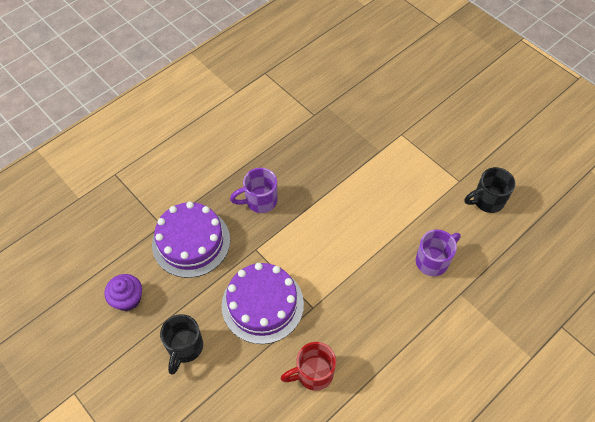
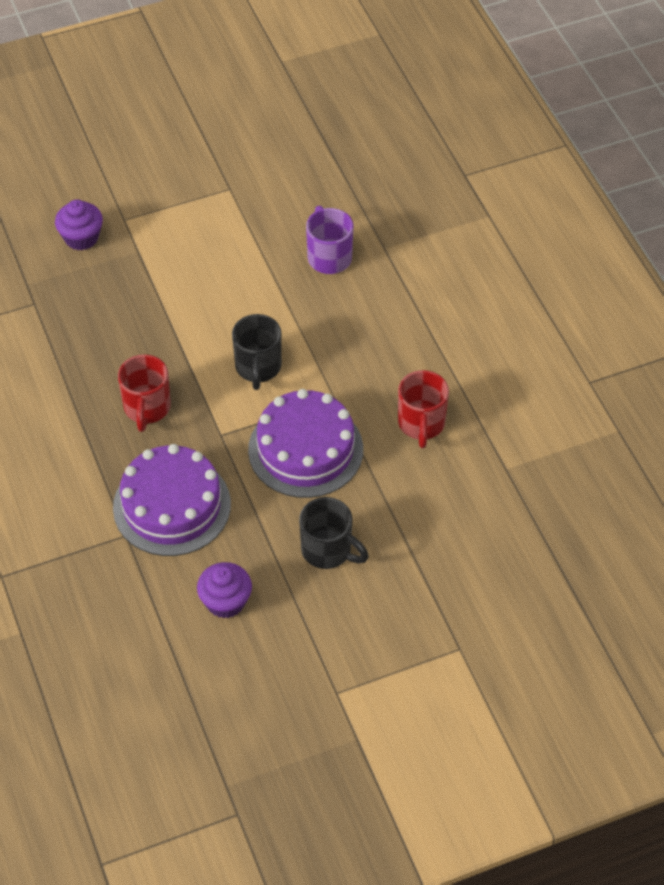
camera: 70 degrees left, 5 degrees down
purple mug [230,168,278,213] -> red mug [118,354,171,432]
black mug [465,167,515,213] -> black mug moved to [232,314,282,390]
none -> purple cupcake [55,200,103,250]

